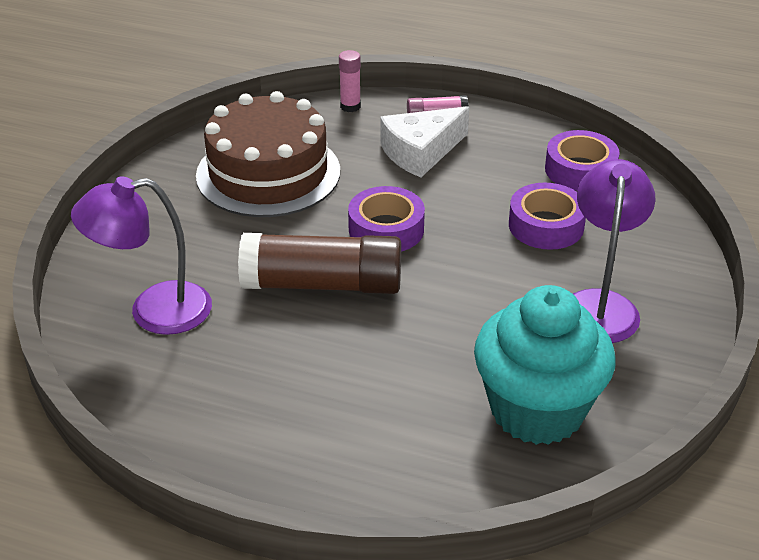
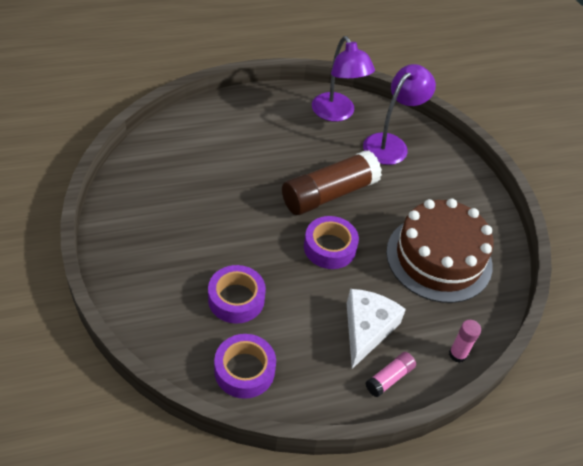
camera: 140 degrees right, 10 degrees up
turquoise cupcake [474,285,615,445] -> none
purple lamp [573,159,656,343] -> purple lamp moved to [312,36,375,122]

